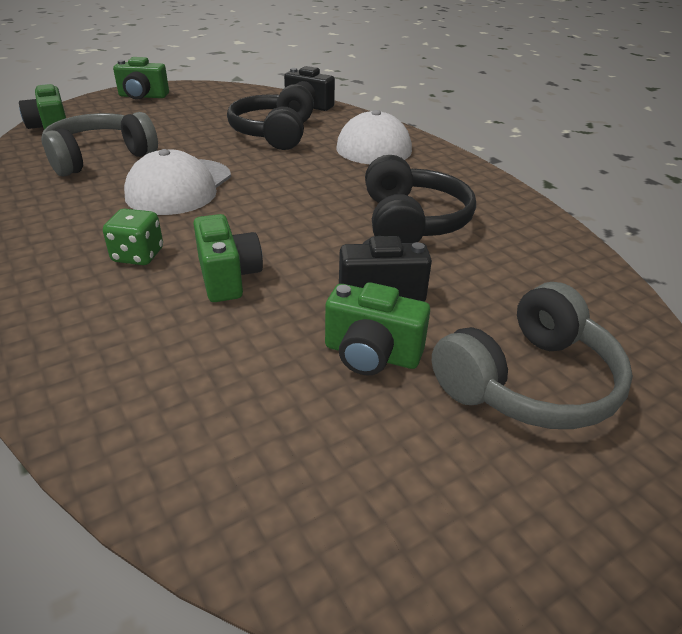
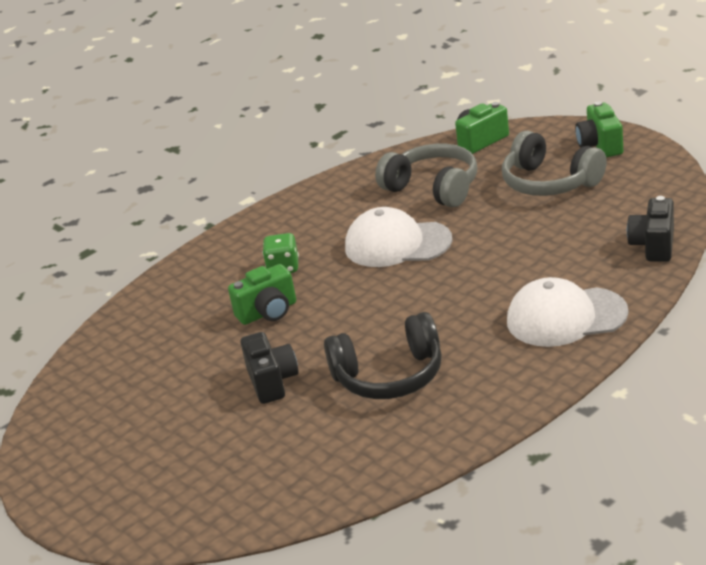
camera: 85 degrees right, 5 degrees down
black headphones [227,84,314,150] -> none
green camera [325,282,430,375] -> none
grey headphones [432,282,633,429] -> grey headphones moved to [502,131,607,196]

